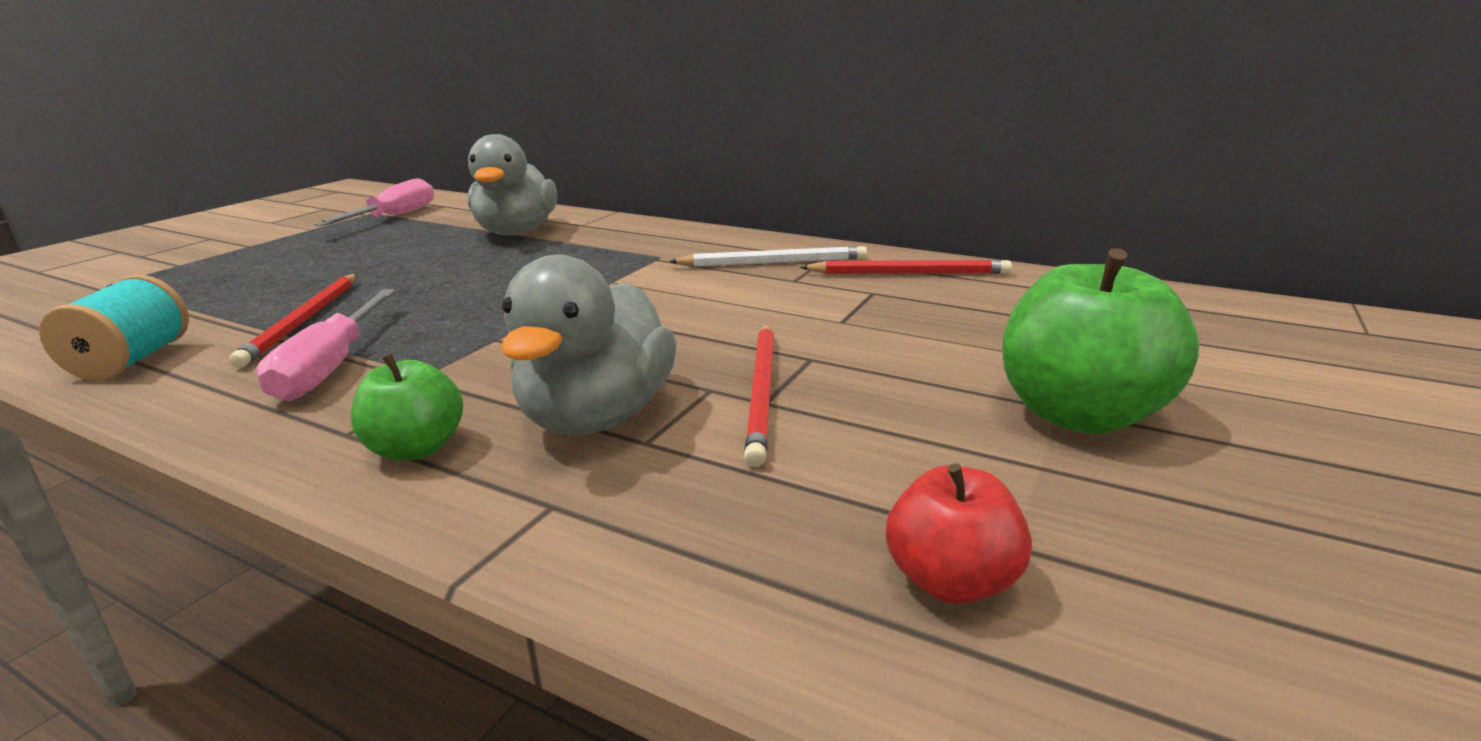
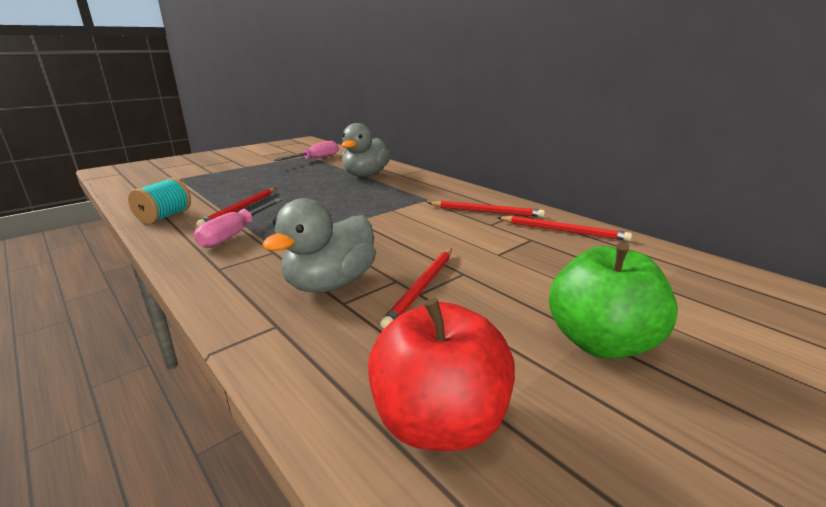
camera: 20 degrees right, 0 degrees up
green apple [350,354,463,460] -> none
white pencil [669,246,867,267] -> red pencil [428,201,545,217]
red apple [886,463,1032,604] -> red apple [368,298,515,451], size x1.76

